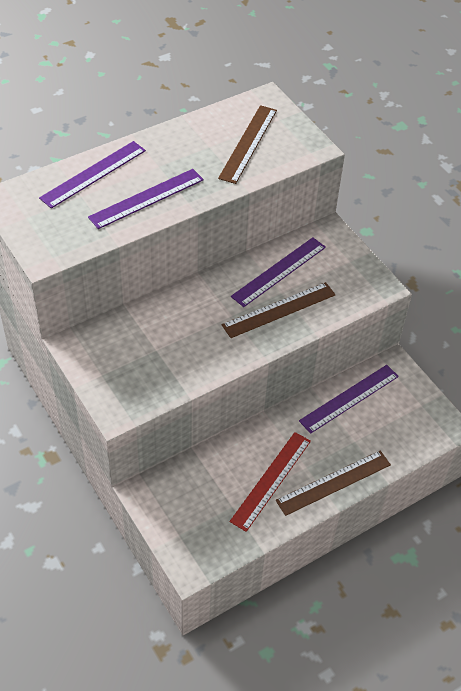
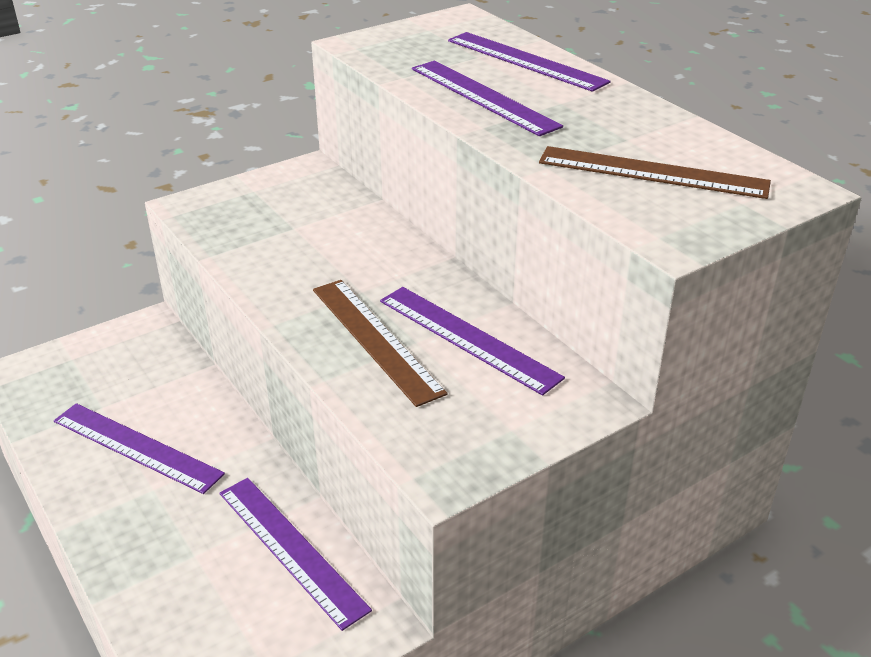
camera: 90 degrees right, 15 degrees down
red ruler [230,432,311,532] -> purple ruler [54,403,225,494]
brown ruler [276,450,391,516] -> none

